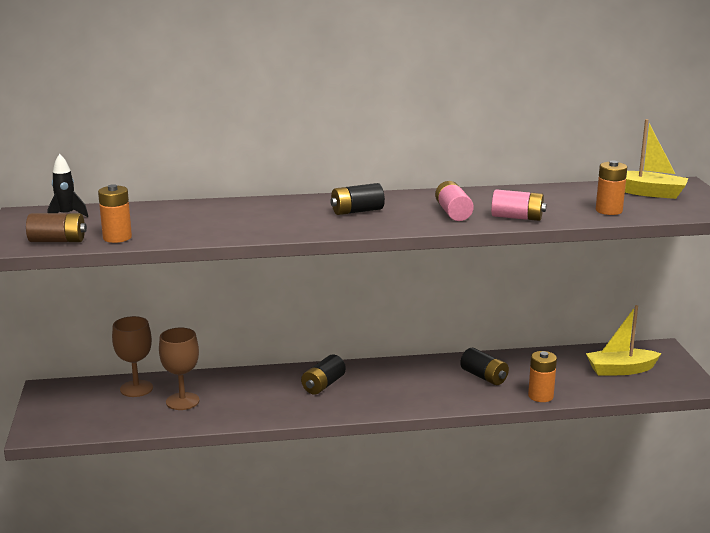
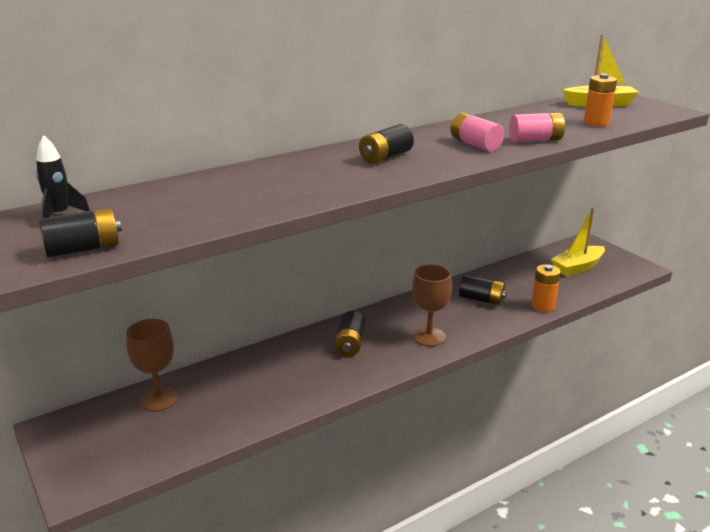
camera: 25 degrees left, 5 degrees up
brown battery [26,213,87,242] -> black battery [39,208,122,258]
orange battery [98,184,132,243] -> none
brown goblet [159,328,200,410] -> brown goblet moved to [412,265,452,346]

